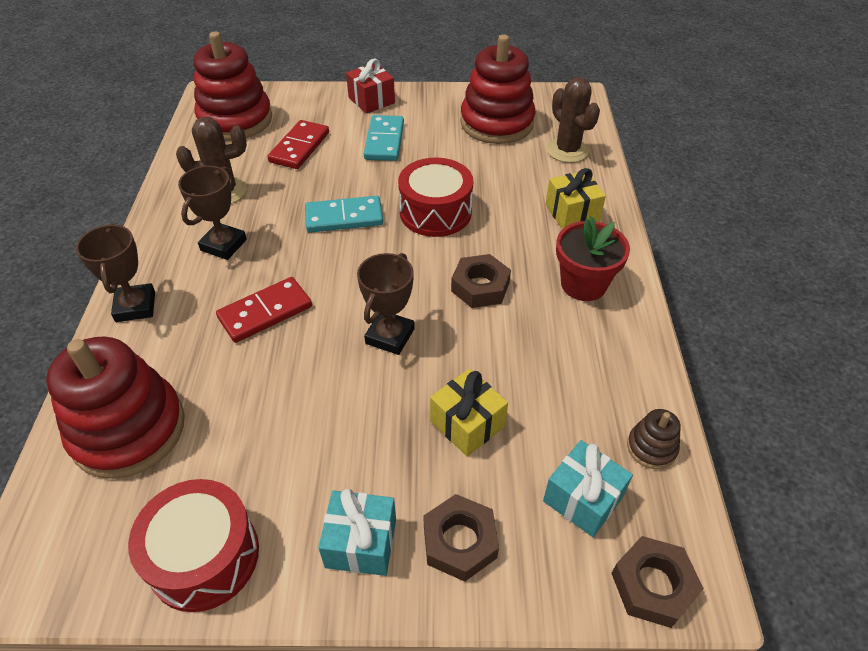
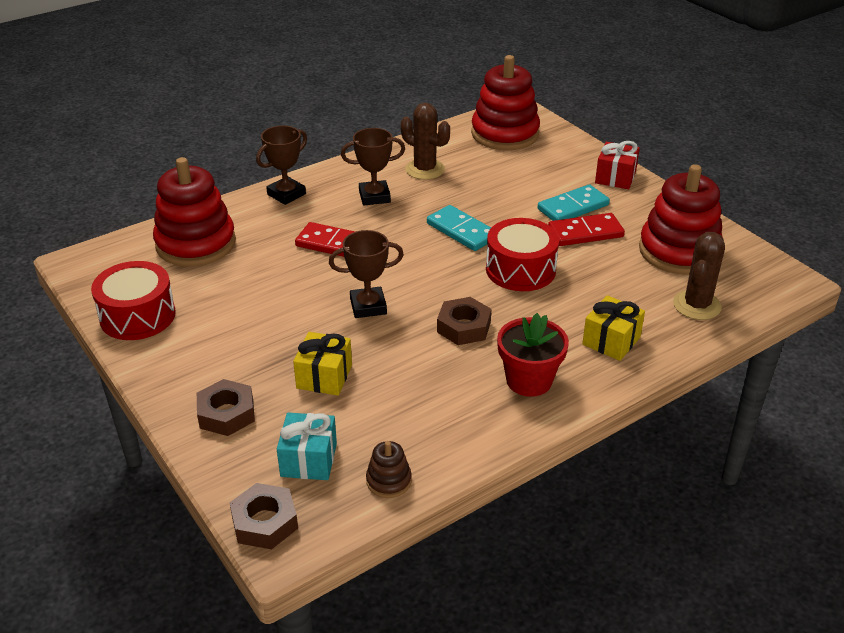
camera: 55 degrees right, 10 degrees down
red domino [268,120,329,169] -> red domino moved to [548,213,625,246]
turquoise gift [318,489,396,576] -> none

